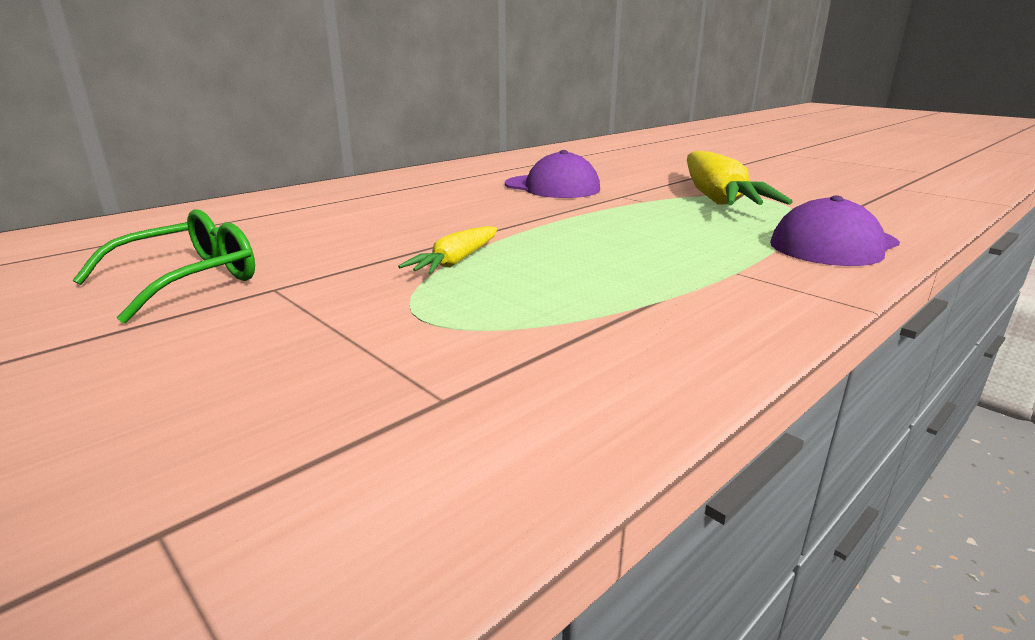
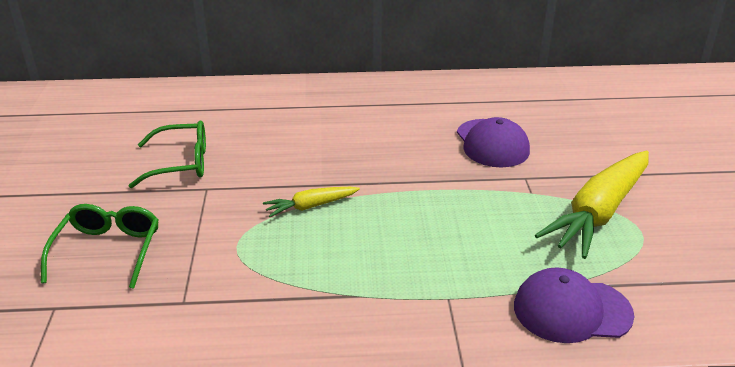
camera: 40 degrees right, 10 degrees up
none -> green glasses [41,204,159,289]

